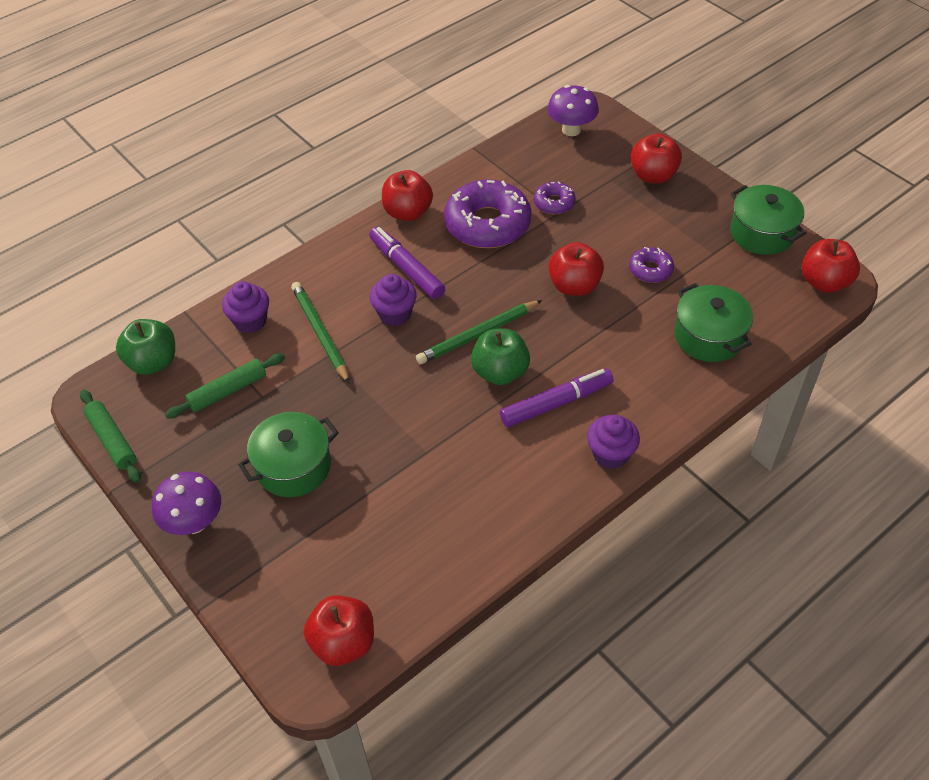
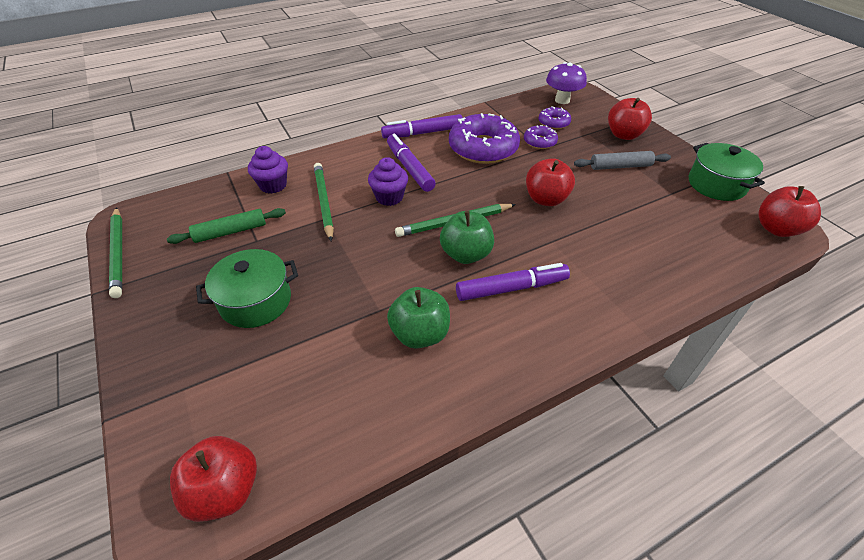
camera: 10 degrees right, 5 degrees down
green rolling pin [80,389,141,483] -> green pencil [109,207,122,298]
green apple [116,319,175,375] -> green apple moved to [387,287,450,349]
purple mushroom [152,472,221,535] -> none
red apple [382,170,433,221] -> purple marker [381,114,463,138]
purple cupcake [587,415,640,469] -> none
purple donut [629,247,674,283] -> purple donut moved to [538,106,571,129]
green pot [675,283,753,362] -> none
none -> grey rolling pin [574,151,671,170]

